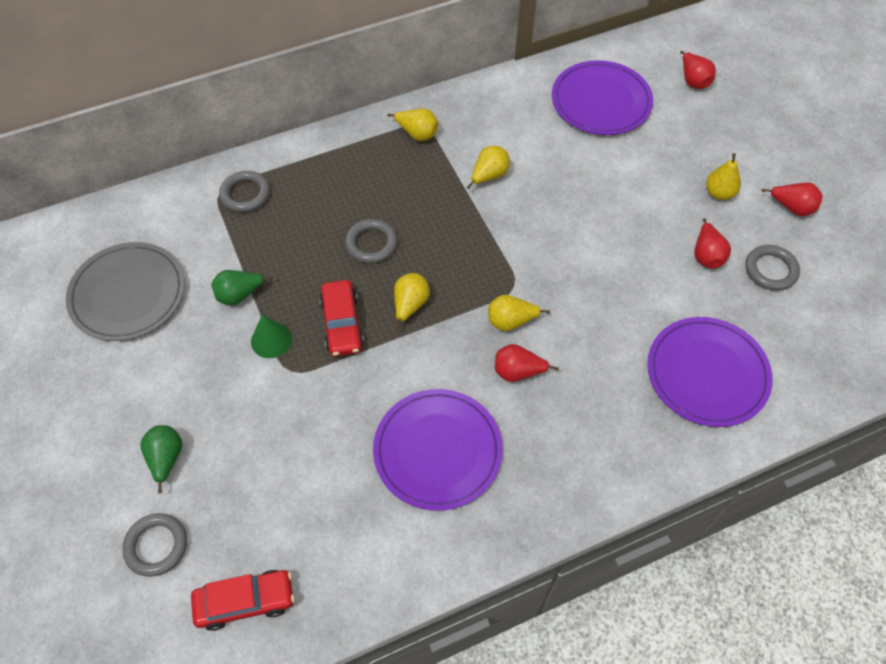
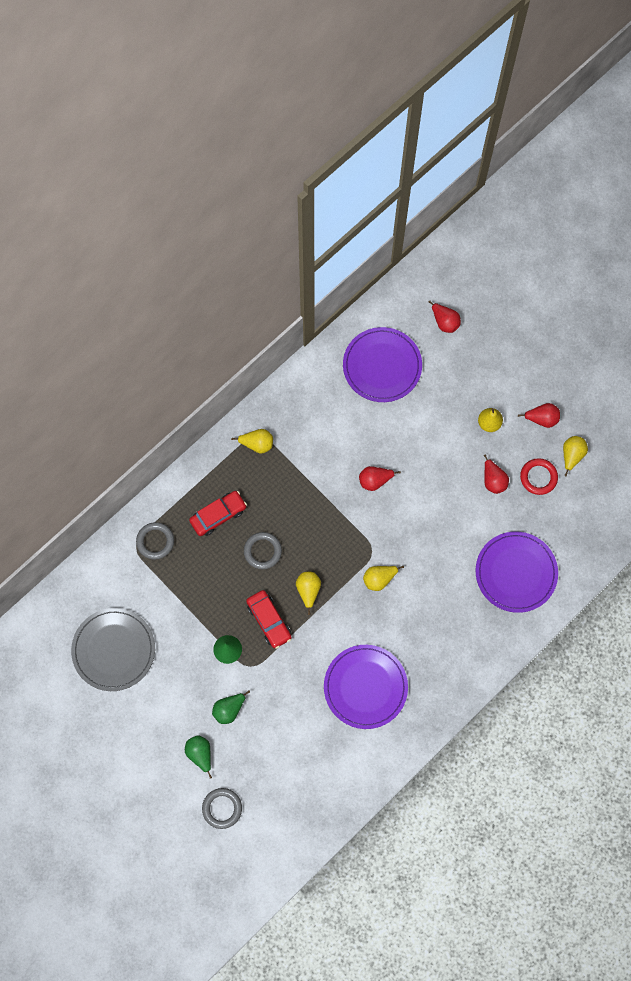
camera: 20 degrees left, 15 degrees up
red car [191,570,295,631] -> red car moved to [189,491,247,536]
green pear [212,270,274,306] -> green pear moved to [212,690,250,724]
yellow pear [467,146,510,189] -> yellow pear moved to [563,436,588,476]
red pear [495,344,559,382] -> red pear moved to [359,466,401,491]
grey ring [745,245,800,291] -> red ring [520,458,558,495]

